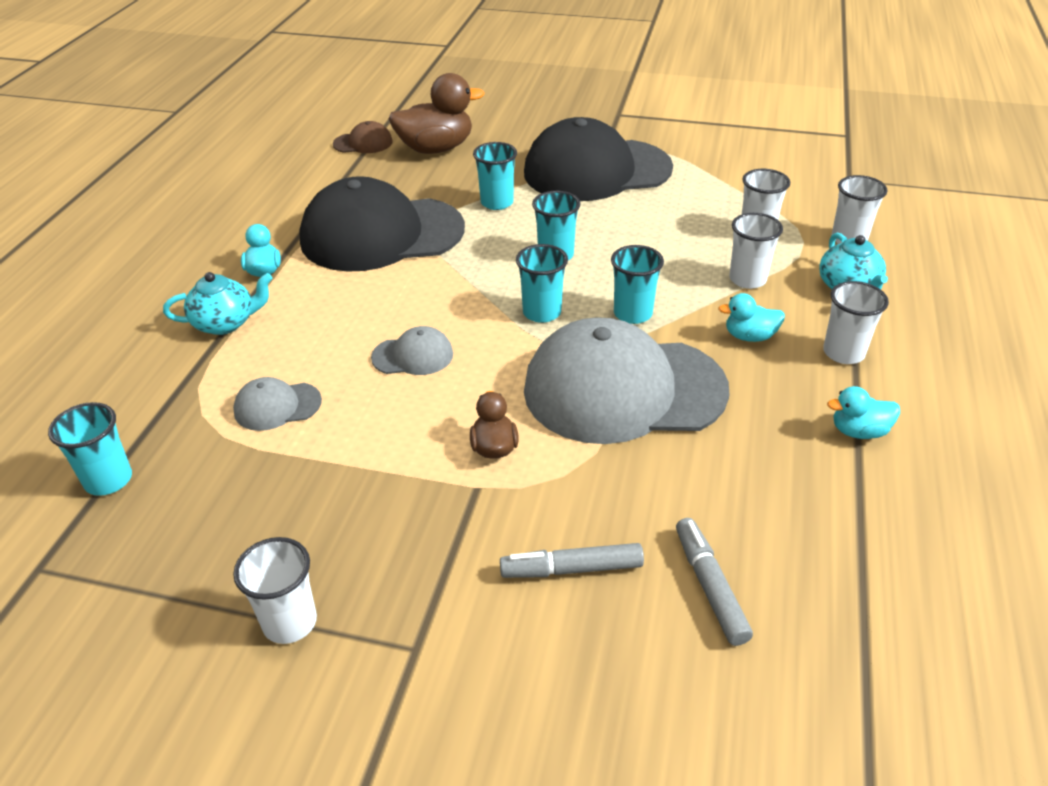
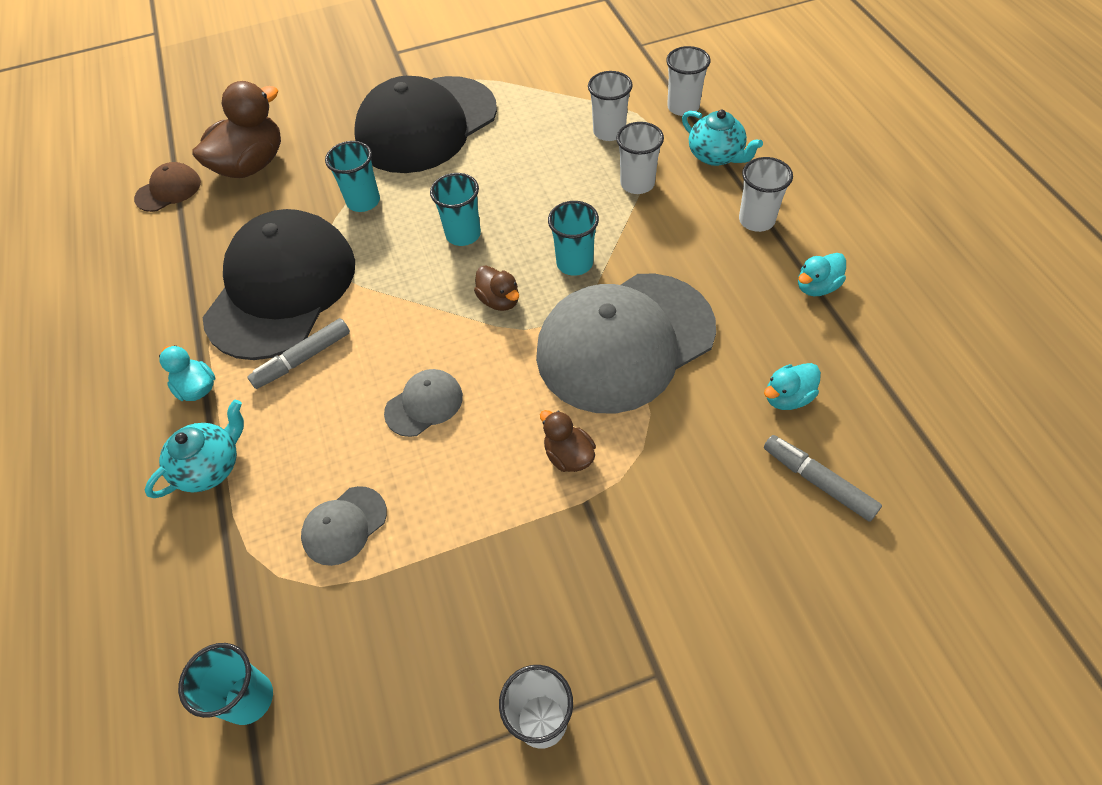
camera: 30 degrees left, 15 degrees up
black cap [299,176,465,272] -> black cap turned 150 degrees clockwise [203,209,355,360]
grey marker [500,543,644,578] -> grey marker moved to [247,318,350,389]
turquoise cup [516,244,568,323] -> brown duck [474,265,519,311]
turquoise duck [718,293,785,342] -> turquoise duck moved to [764,363,821,410]

